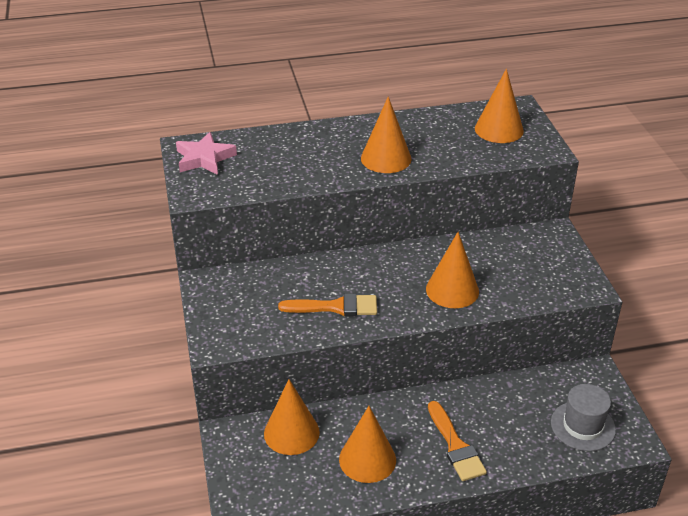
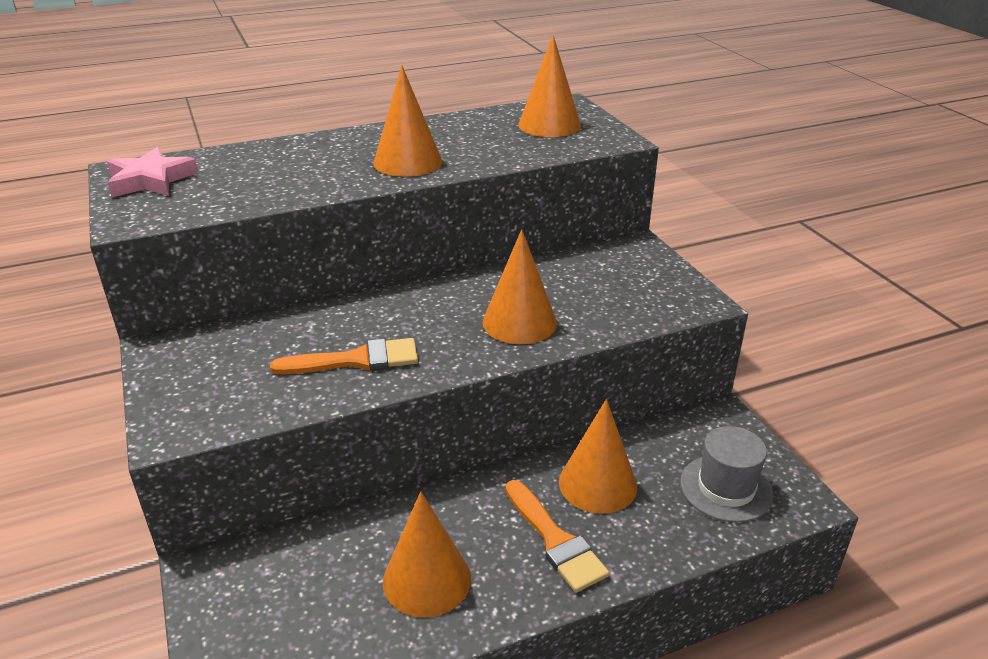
camera: 10 degrees left, 5 degrees down
orange cone [264,379,320,455] -> orange cone moved to [559,399,637,514]

